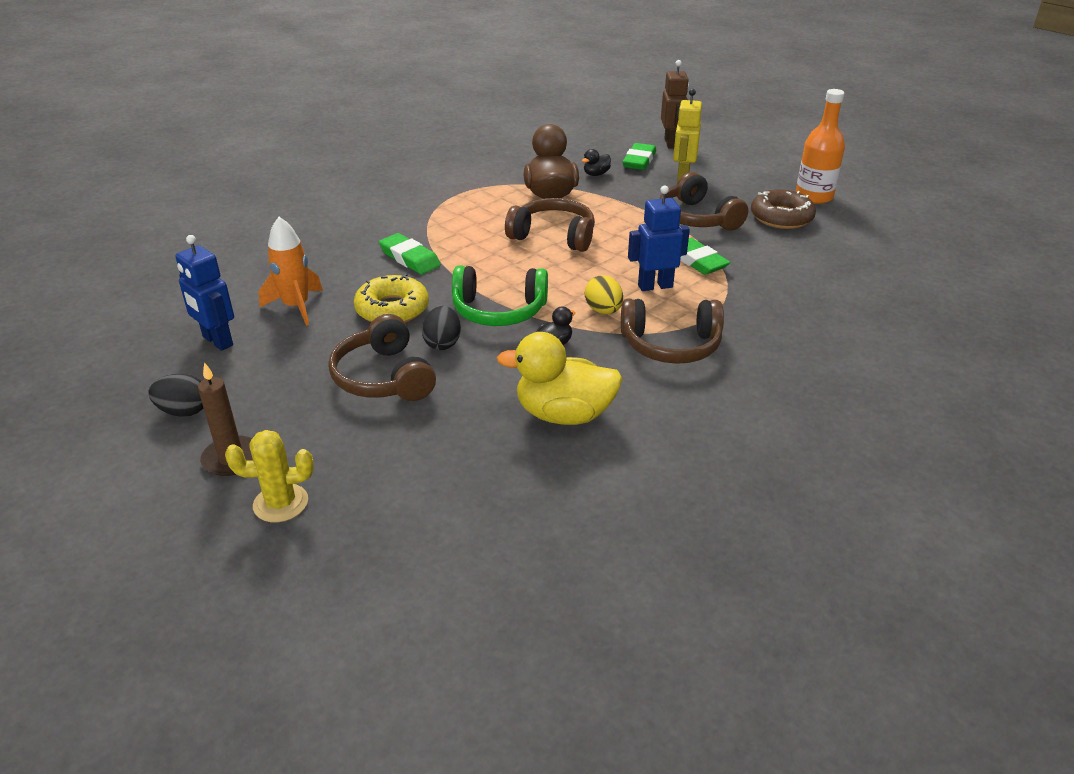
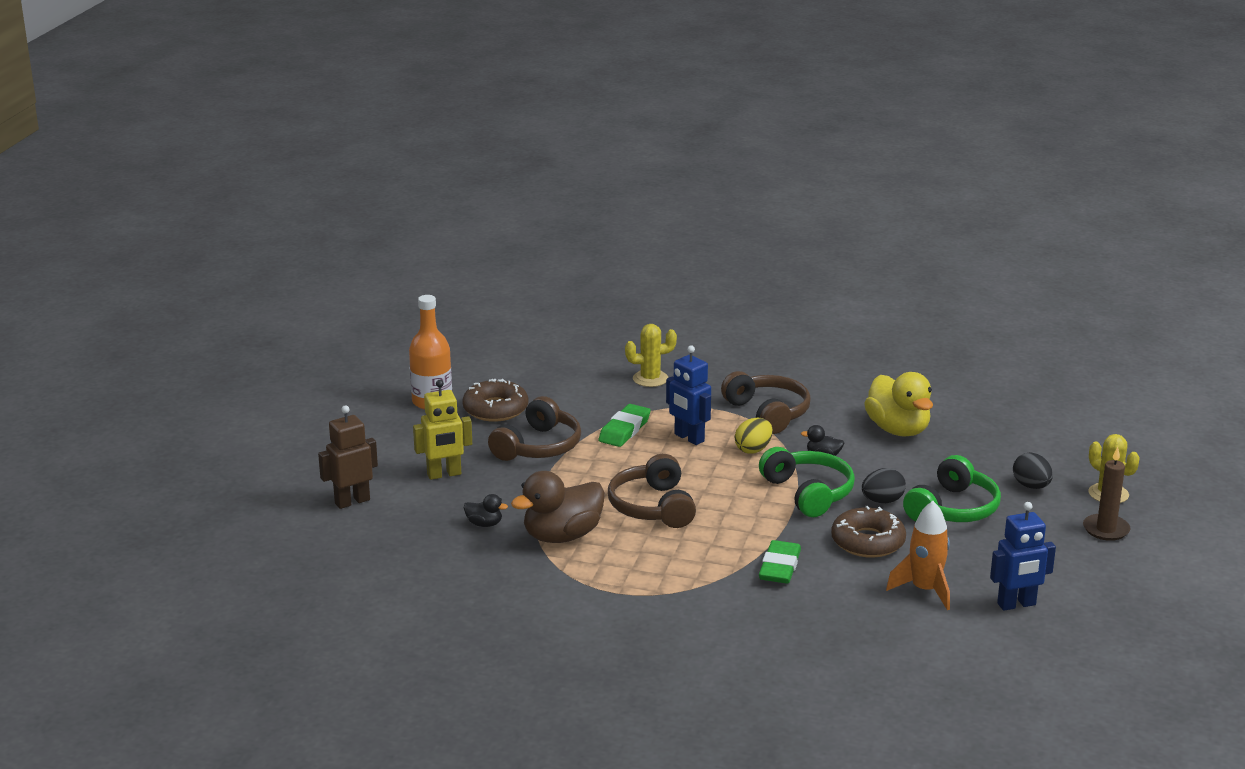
camera: 120 degrees left, 10 degrees down
black egg [148,374,203,417] -> black egg moved to [1013,452,1053,489]
blue robot [175,235,234,351] -> blue robot turned 60 degrees clockwise [990,502,1056,611]
brown headphones [328,314,436,401] -> green headphones [903,455,1001,522]
yellow donut [354,274,429,323] -> brown donut [831,506,906,558]
green eraser [622,143,656,170] -> none
none -> yellow cactus [625,324,677,387]

